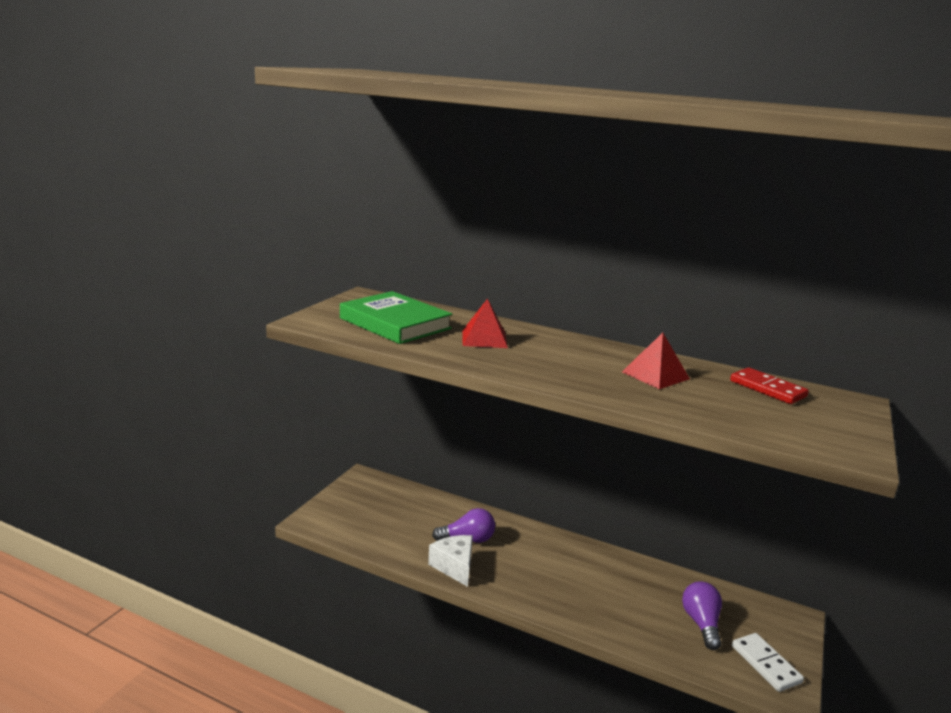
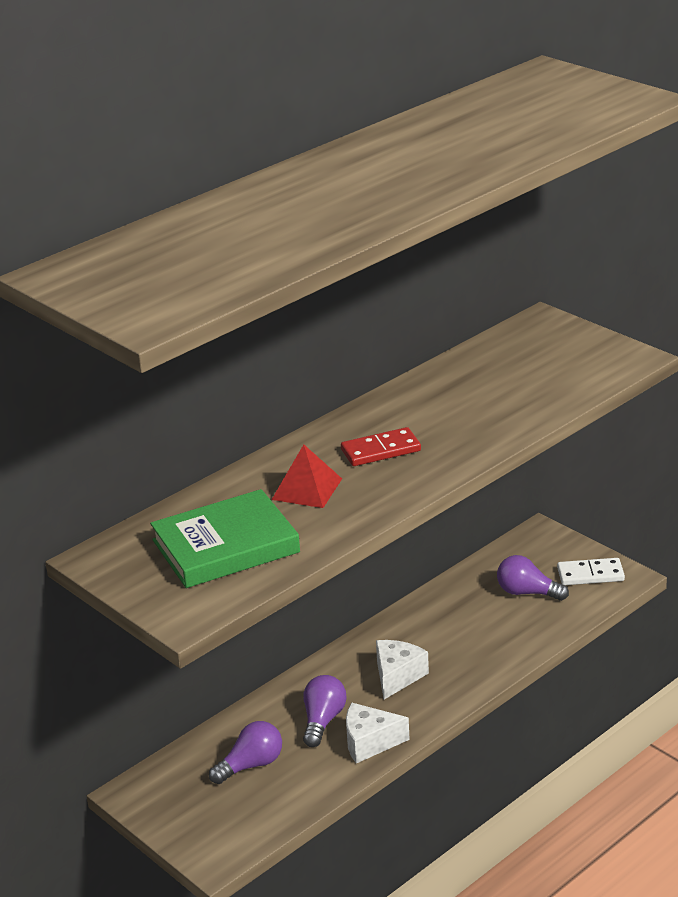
camera: 65 degrees left, 10 degrees up
red pyramid [622,333,690,389] -> none
red domino [730,367,809,404] -> red domino moved to [341,427,421,466]
none -> purple light bulb [209,721,282,784]
none -> white cheese [376,640,429,699]

